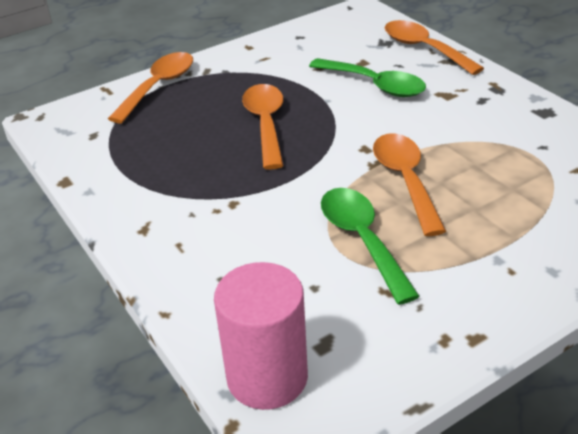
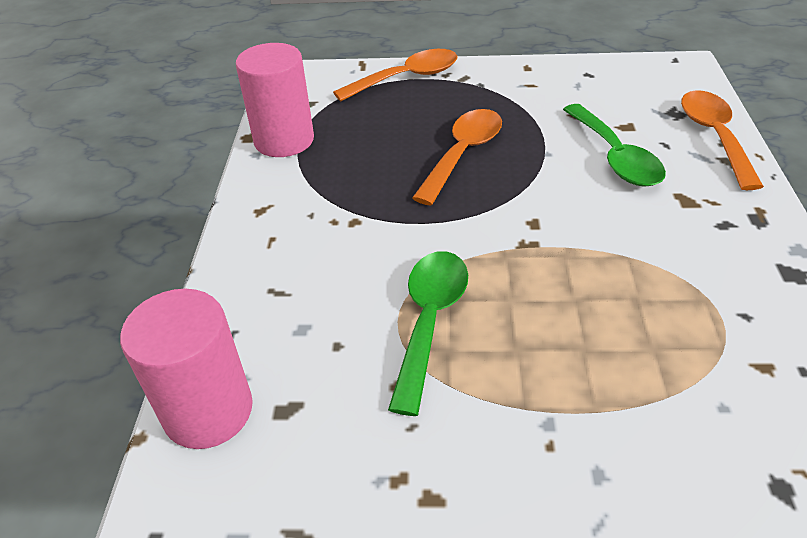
camera: 35 degrees right, 5 degrees up
orange spoon [373,133,446,236] -> none
none -> pink cylinder [236,43,314,157]

